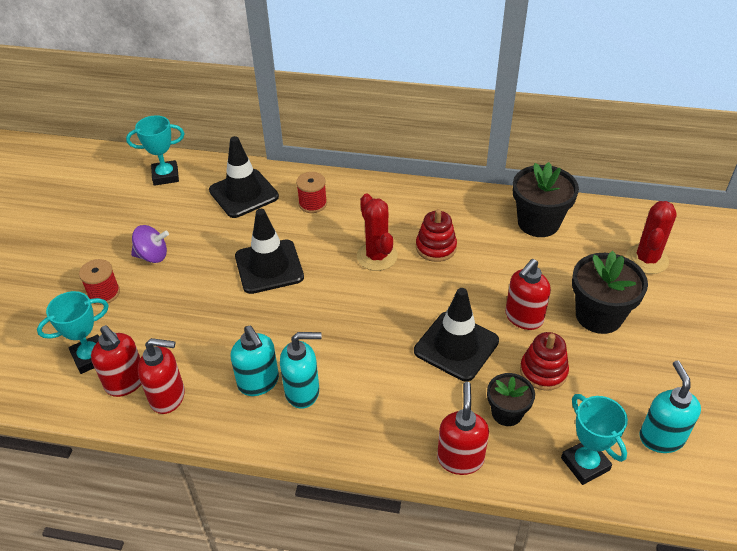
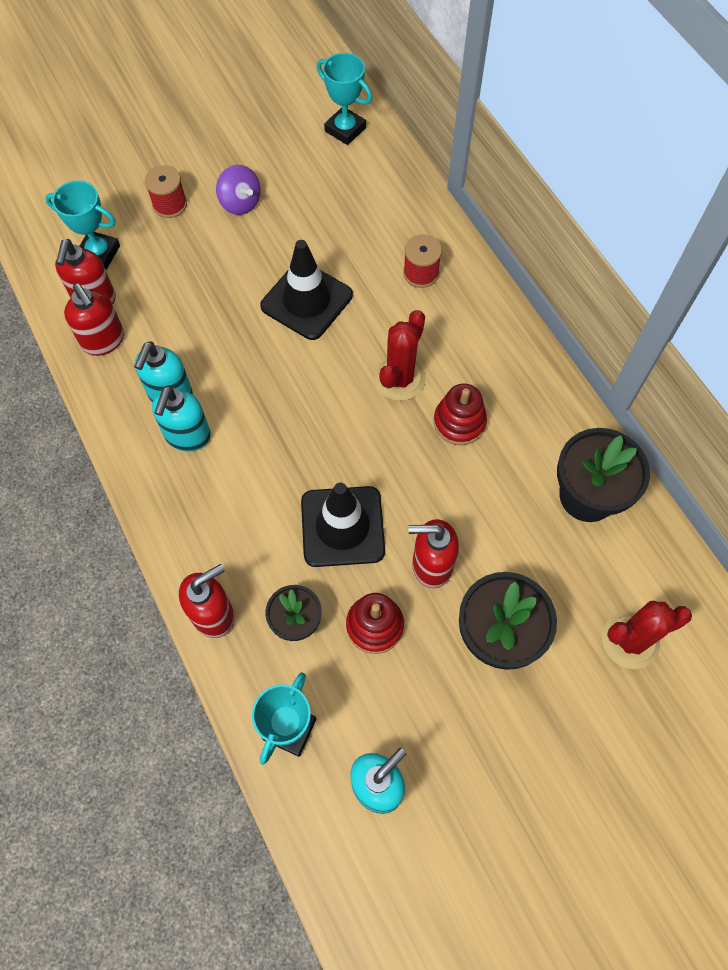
camera: 50 degrees right, 20 degrees up
black traffic cone [209,136,279,218] -> none
turquoise soap dispenser [280,332,322,409] -> turquoise soap dispenser turned 60 degrees clockwise [152,386,211,451]

